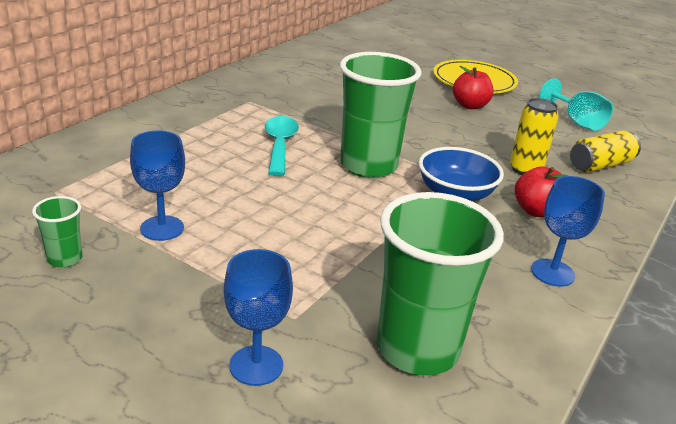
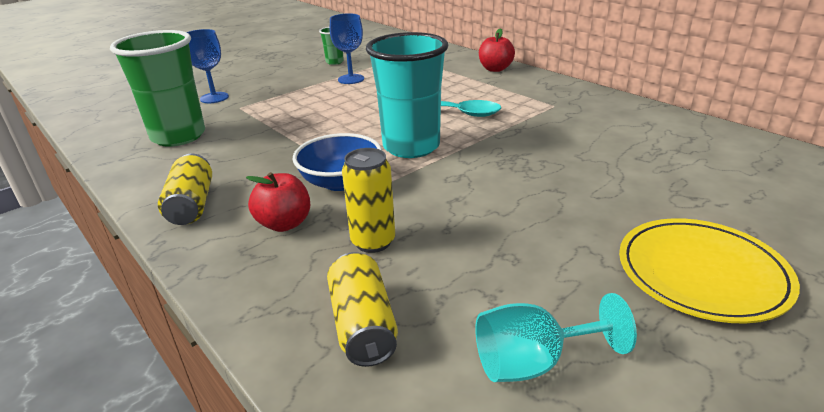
camera: 110 degrees right, 0 degrees up
green cup [340,52,421,178] -> turquoise cup [366,32,448,158]
red apple [453,66,494,109] -> red apple moved to [479,28,515,72]
blue goblet [531,176,605,287] -> yellow can [158,153,212,225]

